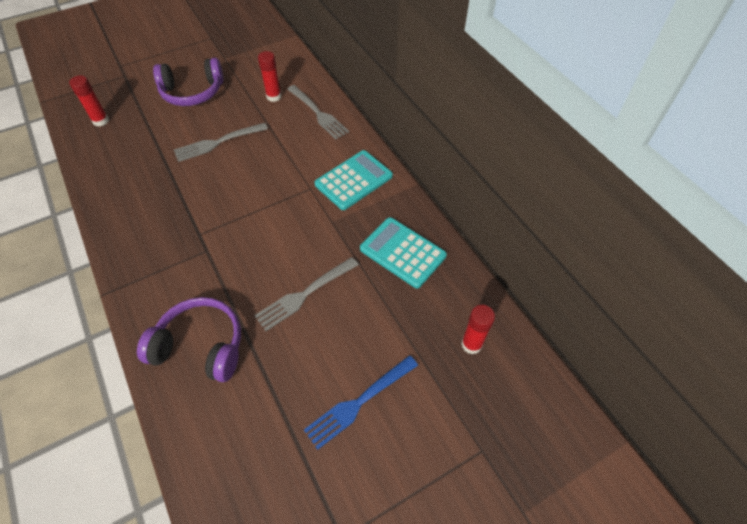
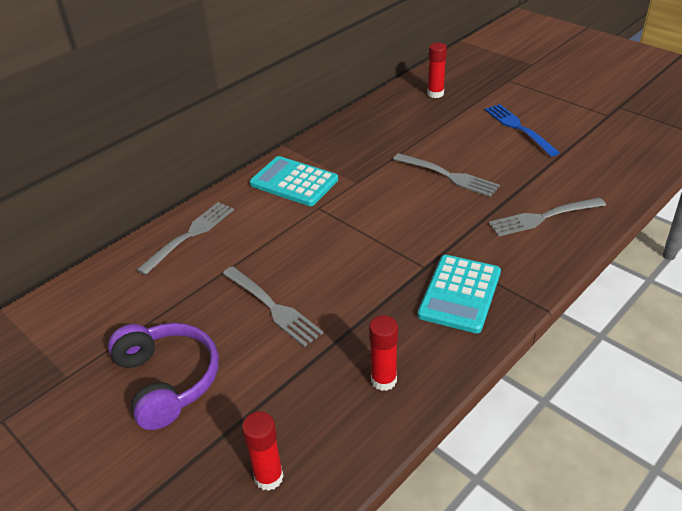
camera: 105 degrees left, 15 degrees down
purple headphones [137,297,241,382] -> grey fork [488,197,606,237]
red glue stick [258,51,281,102] -> red glue stick moved to [369,315,398,391]
blue fork [304,355,418,450] -> blue fork turned 150 degrees counterclockwise [485,104,560,157]
turquoise calculator [360,217,447,288] -> turquoise calculator moved to [418,255,501,333]

